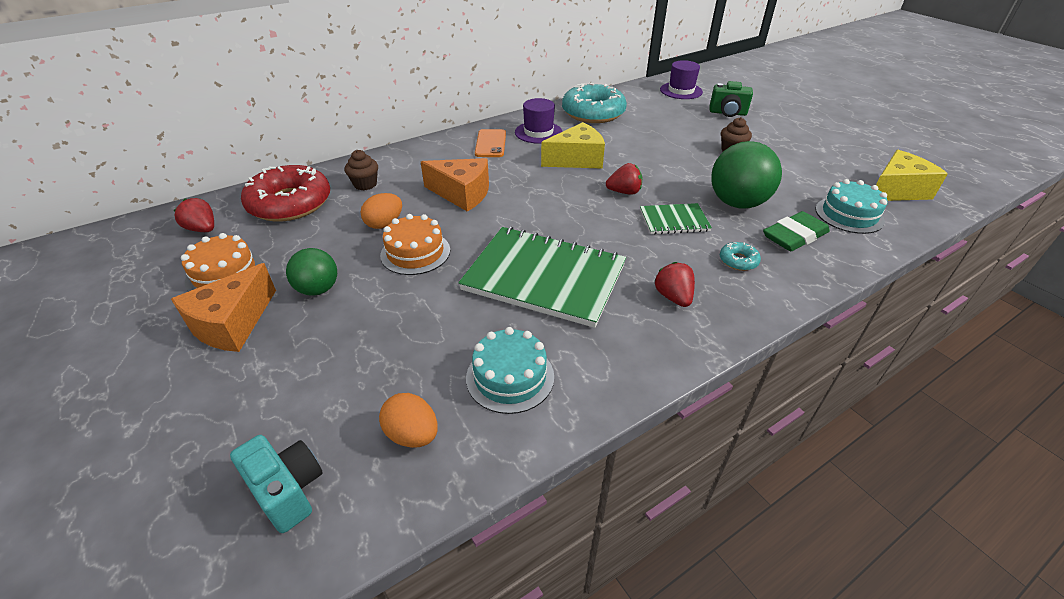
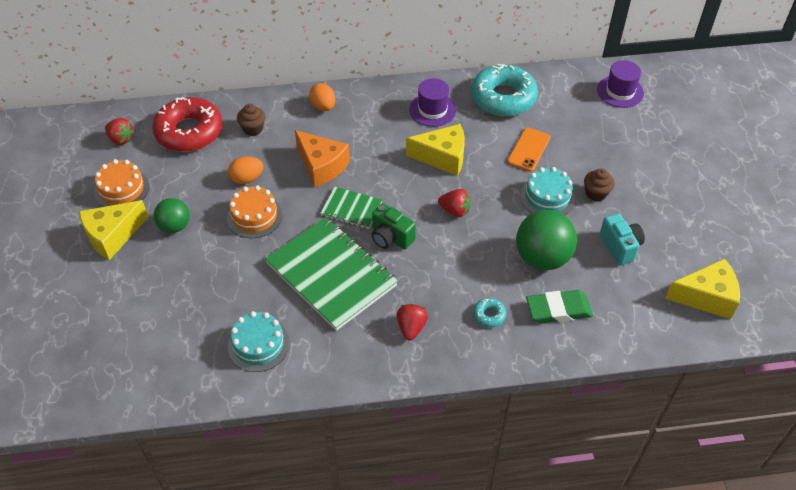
camera: 25 degrees right, 10 degrees up
orange cheese [171,263,276,352] -> yellow cheese [79,200,148,260]
red strawberry [173,198,214,232] -> red strawberry turned 150 degrees clockwise [105,118,134,145]
turquoise camera [230,435,323,533] -> turquoise camera moved to [600,214,645,265]
orange egg [379,393,438,448] -> orange egg moved to [309,83,336,111]
orange phone [475,129,506,157] -> orange phone moved to [507,128,550,171]
green notebook [640,203,712,234] -> green notebook moved to [320,187,382,229]
green camera [710,81,753,117] -> green camera moved to [372,203,416,249]
turquoise cake [815,179,888,234] -> turquoise cake moved to [520,167,575,215]

